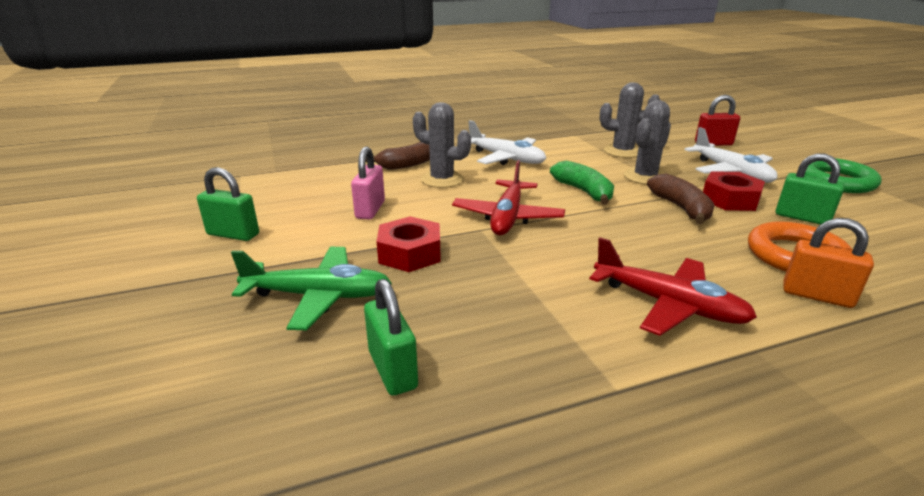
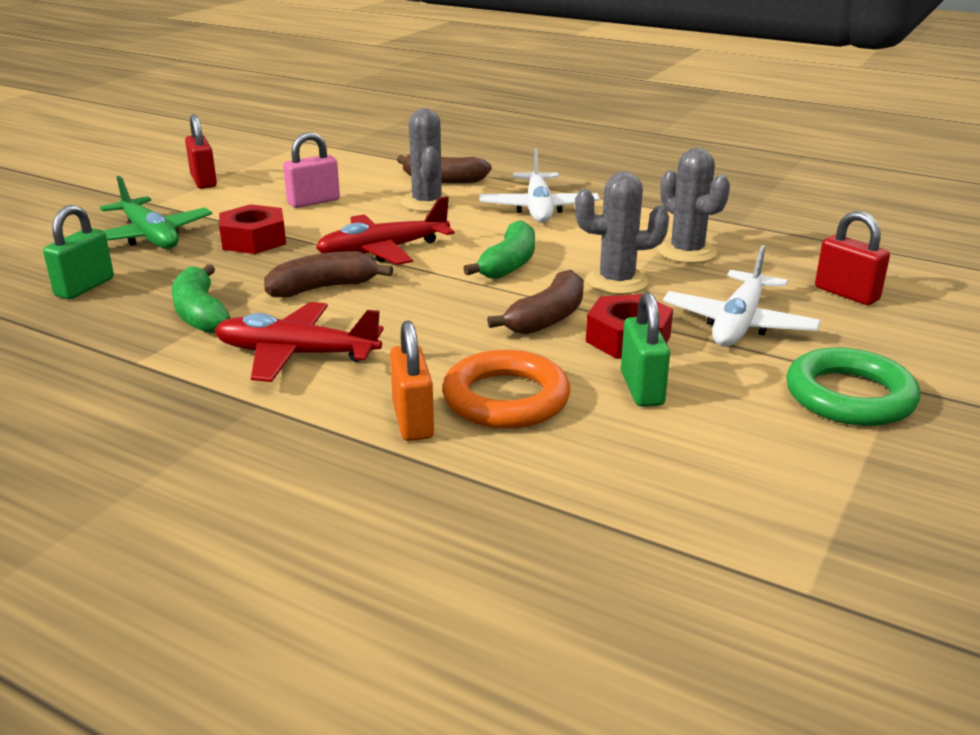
camera: 50 degrees right, 0 degrees up
green padlock [197,167,259,241] -> red padlock [185,115,217,189]
red plane [589,237,757,336] -> red plane turned 105 degrees clockwise [215,302,383,382]
none -> green banana [172,264,230,333]
none -> brown banana [264,251,393,297]

